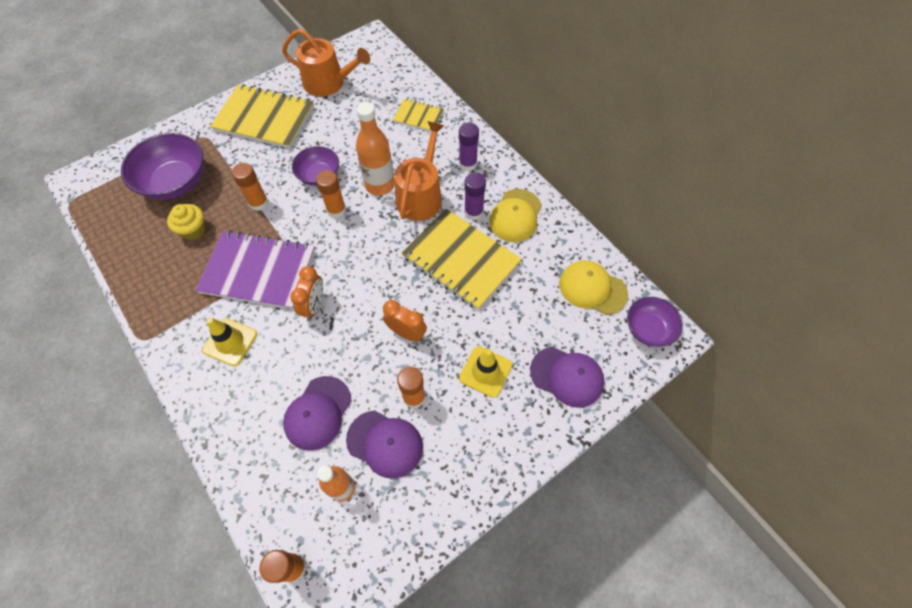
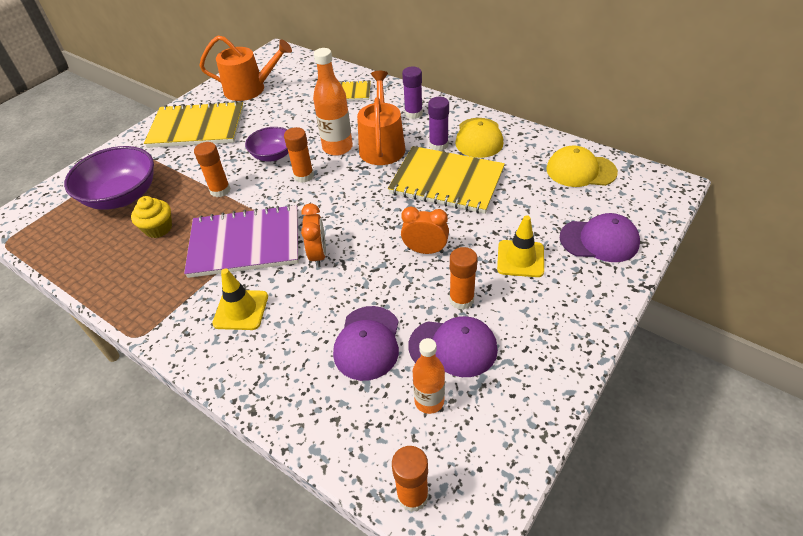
camera: 15 degrees left, 15 degrees down
purple bowl [627,297,683,347] -> none

